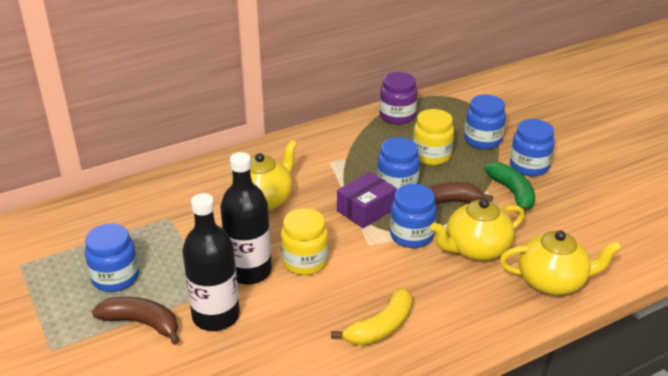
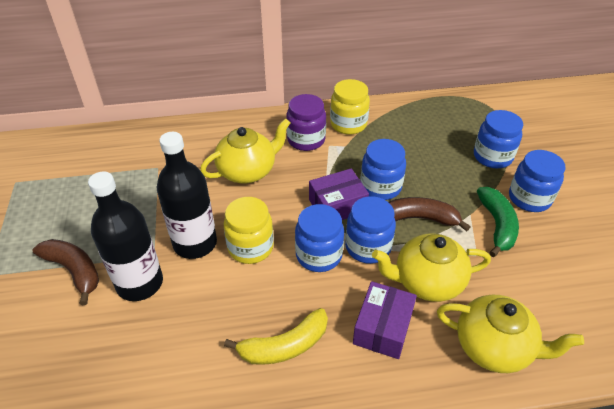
camera: 20 degrees right, 10 degrees up
blue jar [85,223,139,292] -> blue jar moved to [295,204,344,272]
purple jar [380,72,417,125] -> purple jar moved to [286,94,326,151]
yellow jar [413,109,454,165] -> yellow jar moved to [330,79,370,135]
none -> purple box [353,281,417,359]

